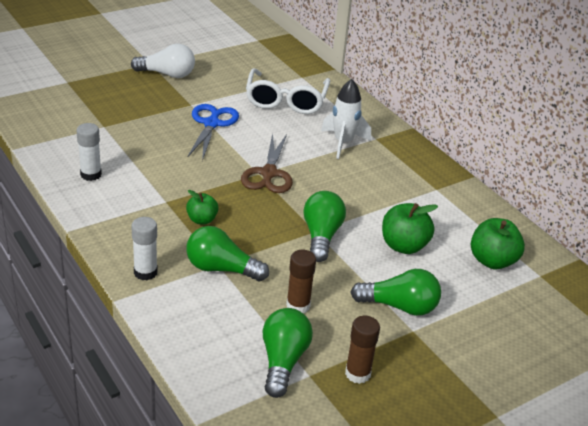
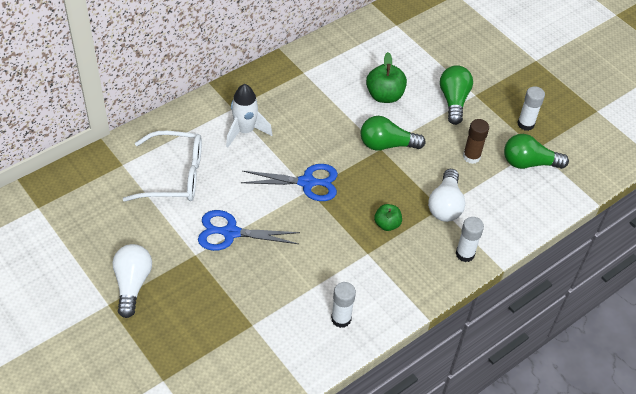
camera: 95 degrees left, 15 degrees up
green light bulb [186,226,269,281] -> white light bulb [428,169,465,222]
brown scissors [241,133,293,193] -> blue scissors [241,164,338,201]
brown glue stick [345,316,380,384] -> white glue stick [517,86,545,131]
green apple [471,218,525,269] -> none

